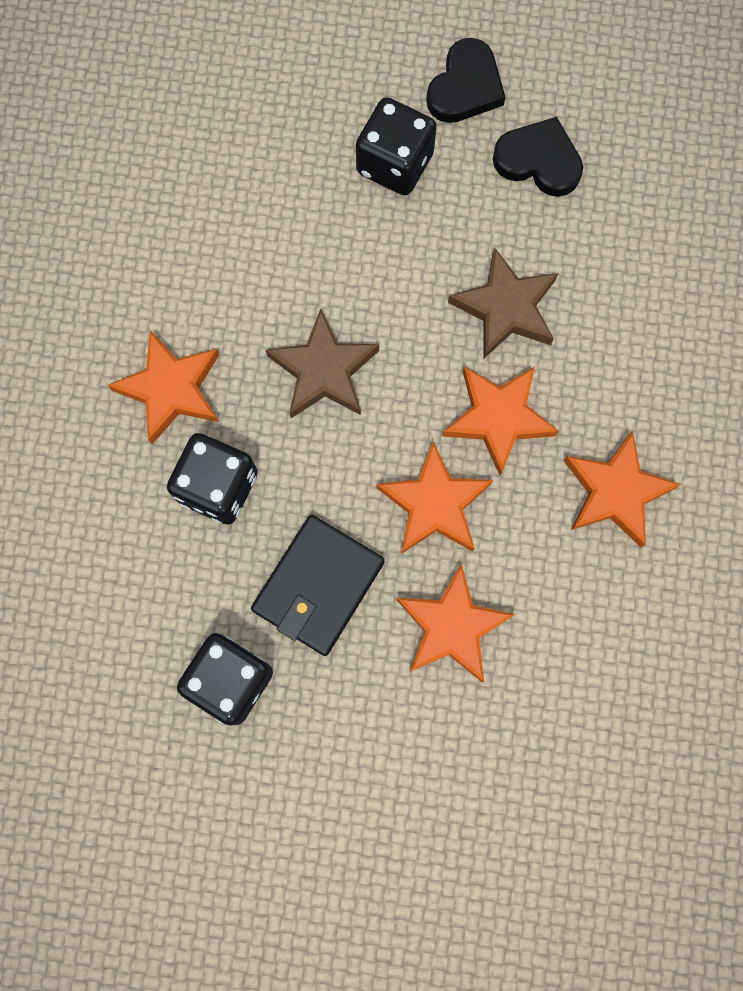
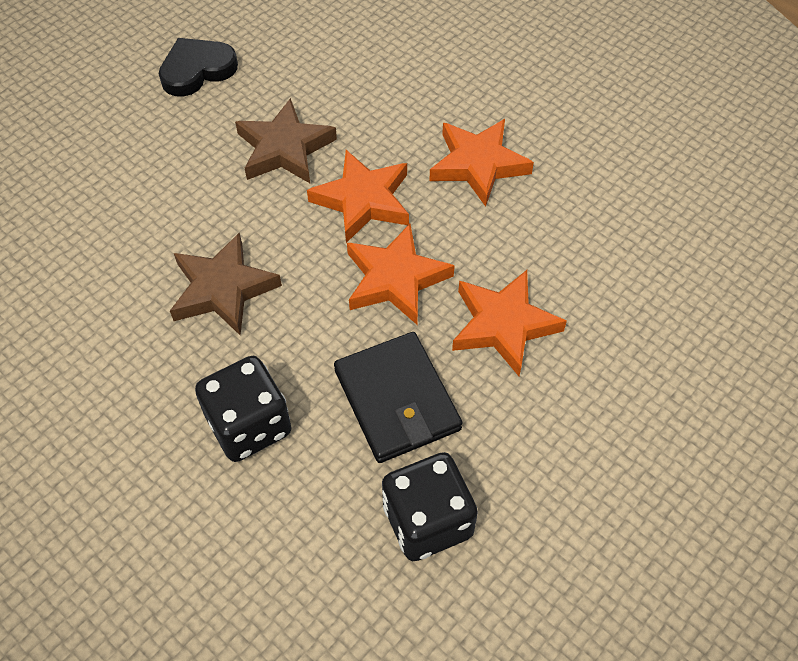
camera: 55 degrees left, 20 degrees down
orange star [108,330,219,444] -> none
black dice [356,97,437,195] -> none
black heart [426,38,505,123] -> none

